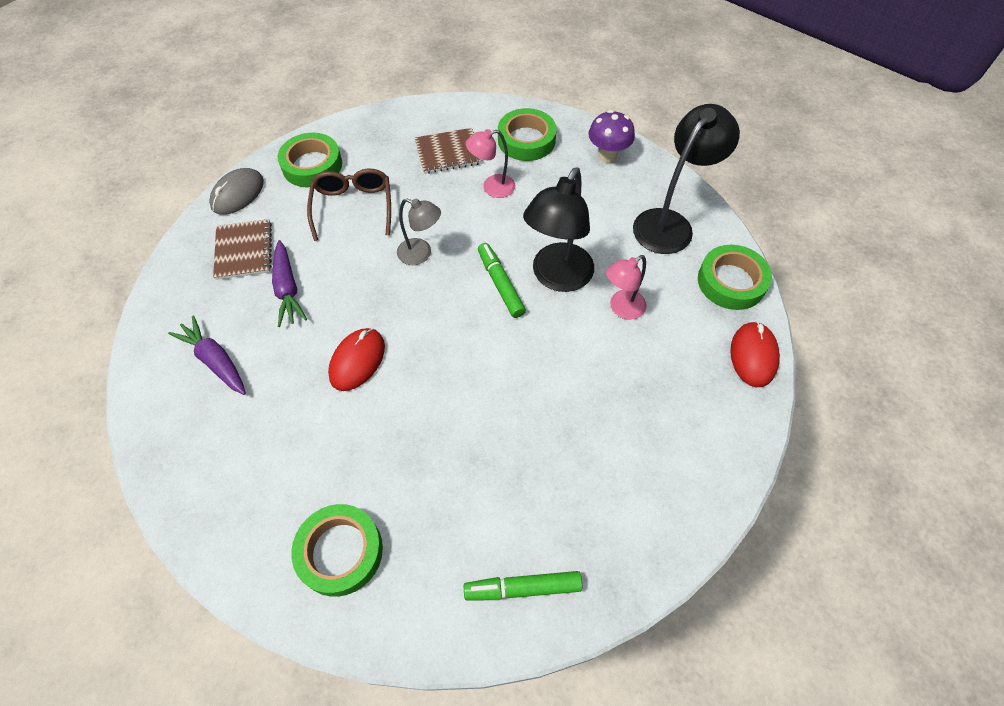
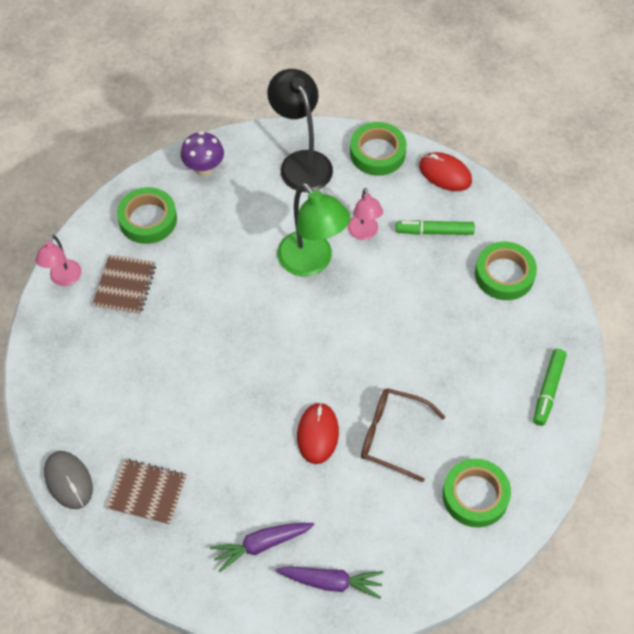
camera: 65 degrees left, 0 degrees up
purple carrot [272,240,307,327] -> purple carrot moved to [276,566,384,599]
green tape [277,133,342,187] -> green tape moved to [475,242,537,300]
brown glasses [307,169,391,241] -> brown glasses moved to [361,388,445,482]
red mouse [328,328,385,391] -> red mouse turned 45 degrees clockwise [297,402,339,464]
grey lamp [397,198,441,265] -> none
pink lamp [466,129,516,198] -> pink lamp moved to [35,235,81,286]
green marker [478,243,526,318] -> green marker moved to [396,220,475,235]
black lamp [523,167,594,292] -> green lamp [277,183,350,276]

